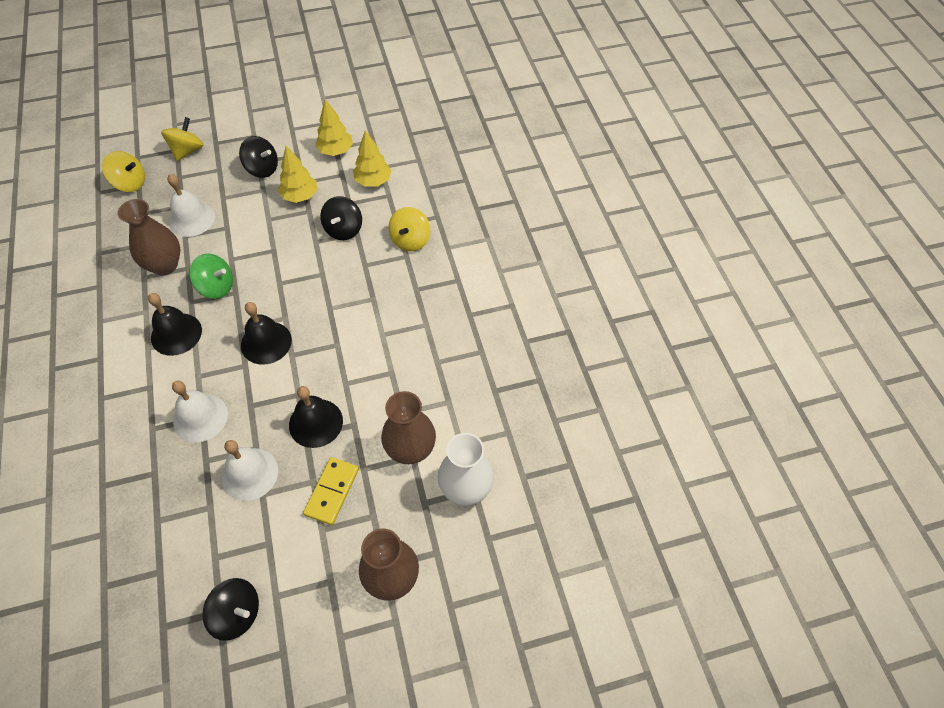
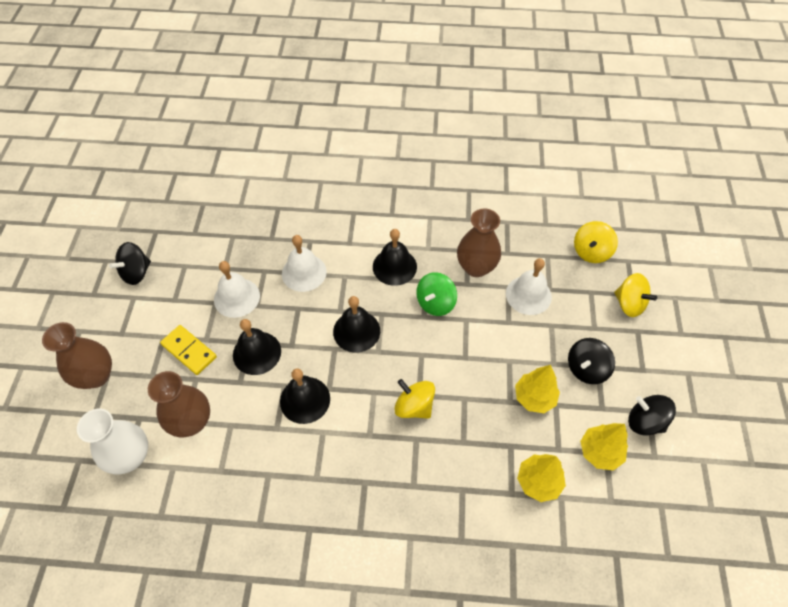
camera: 110 degrees right, 0 degrees up
black spinning top [320,196,362,240] -> black spinning top moved to [628,395,676,435]
yellow spinning top [388,207,430,251] -> yellow spinning top moved to [394,379,435,419]
none -> black bell [280,368,330,424]

